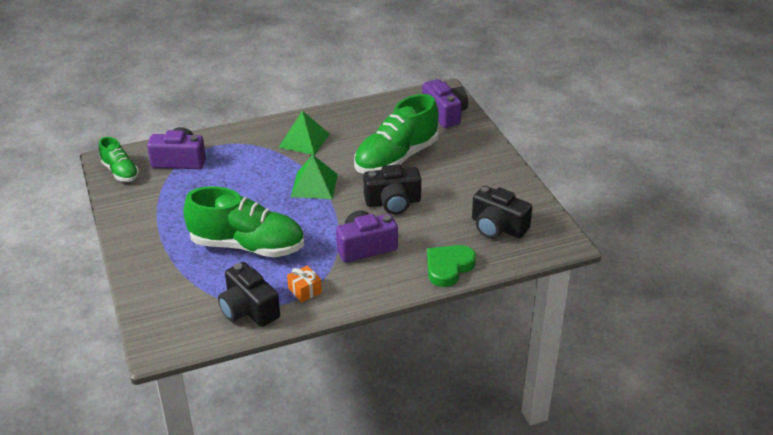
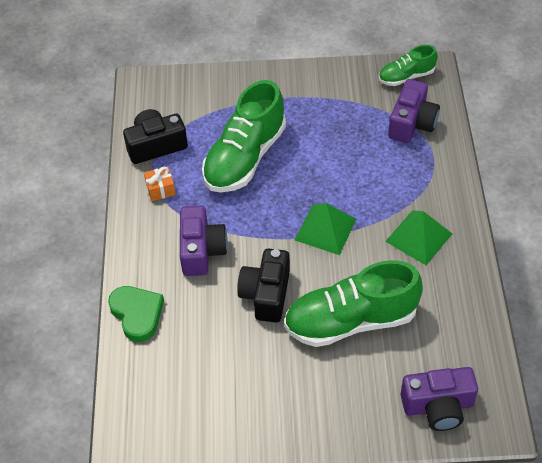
camera: 110 degrees right, 15 degrees up
green shoe [354,94,439,174] -> green shoe turned 75 degrees counterclockwise [284,260,423,347]
black camera [472,186,532,239] -> none

